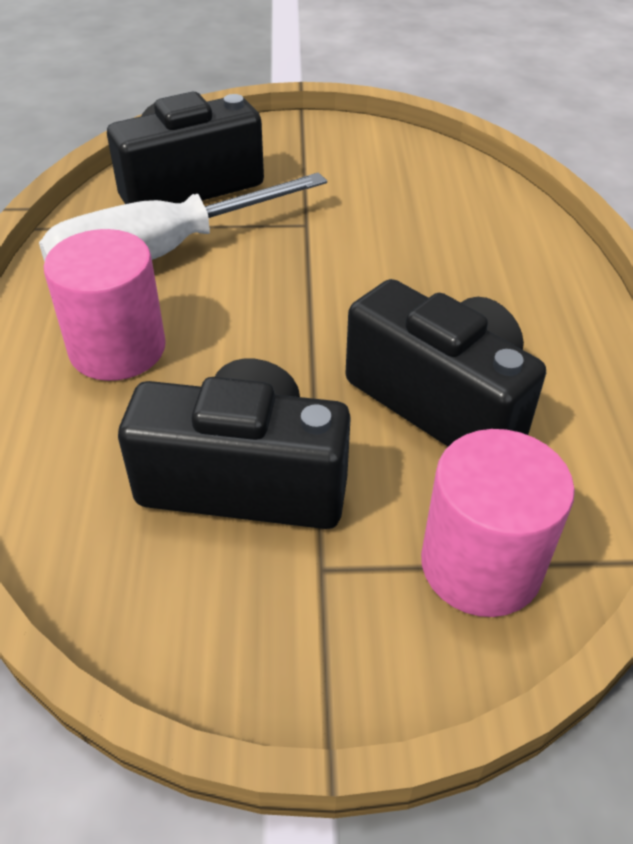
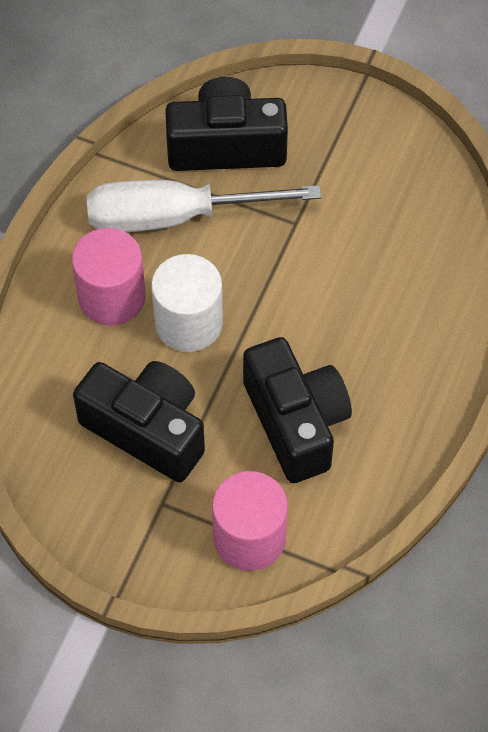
camera: 25 degrees right, 15 degrees up
none -> white cylinder [151,254,223,352]

